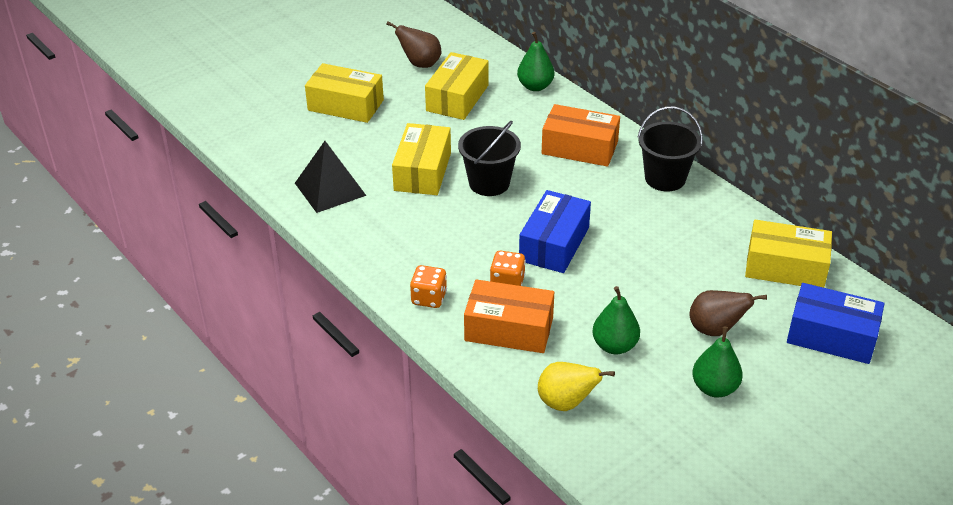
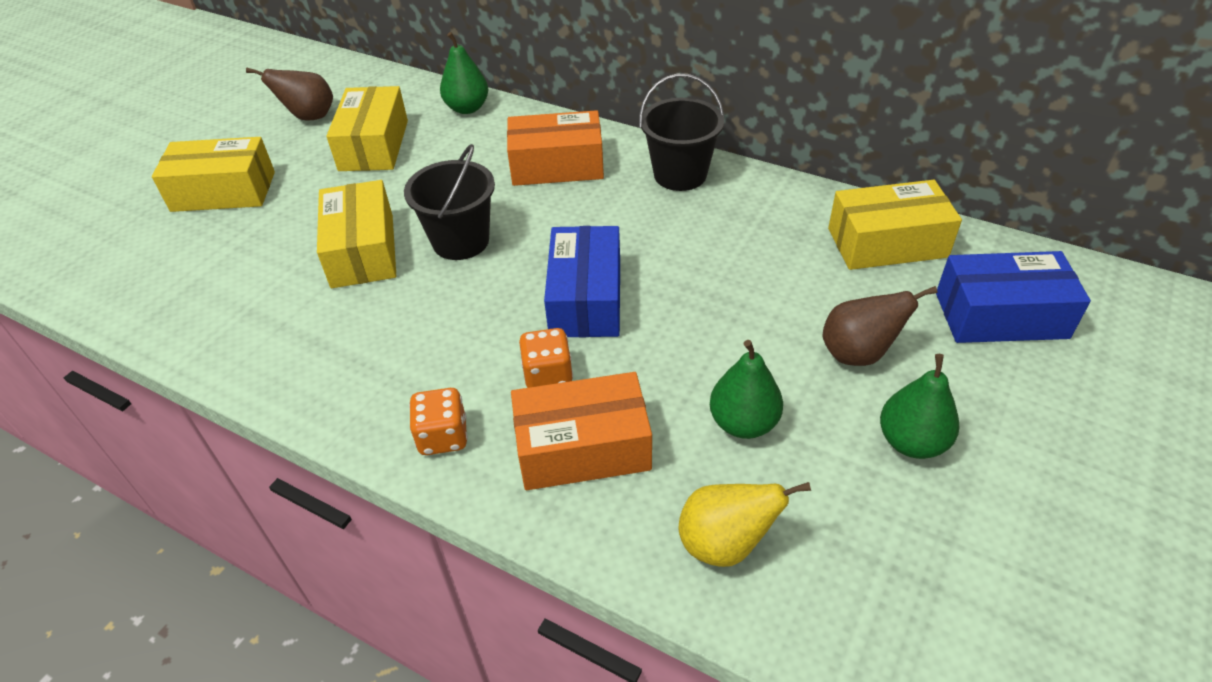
camera: 20 degrees left, 5 degrees up
black pyramid [295,141,366,213] -> none

